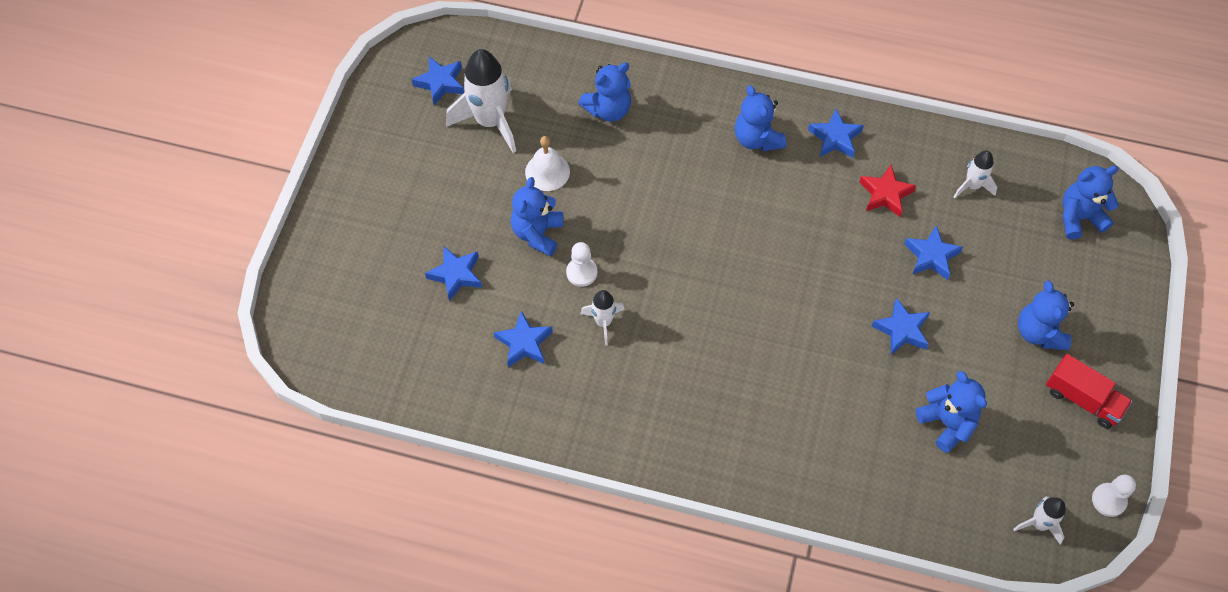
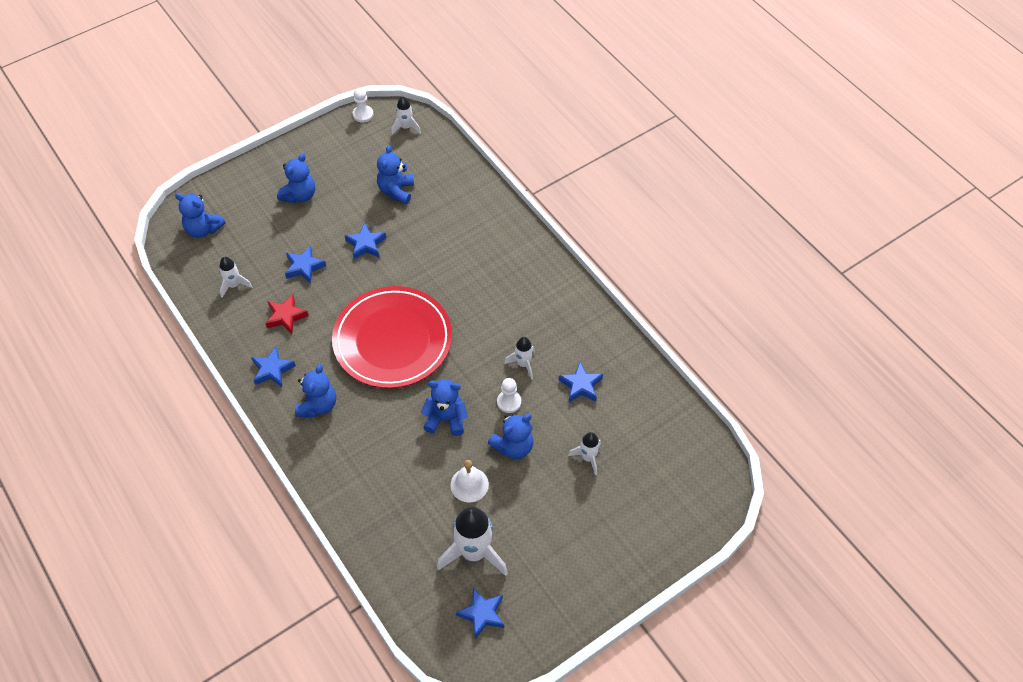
camera: 140 degrees left, 5 degrees down
blue star [425,246,482,301] -> white rocket [568,432,601,475]
blue teddy bear [578,62,631,122] -> blue teddy bear moved to [421,379,468,436]
red truck [1046,354,1132,429] -> none
none -> red plate [332,286,452,388]

